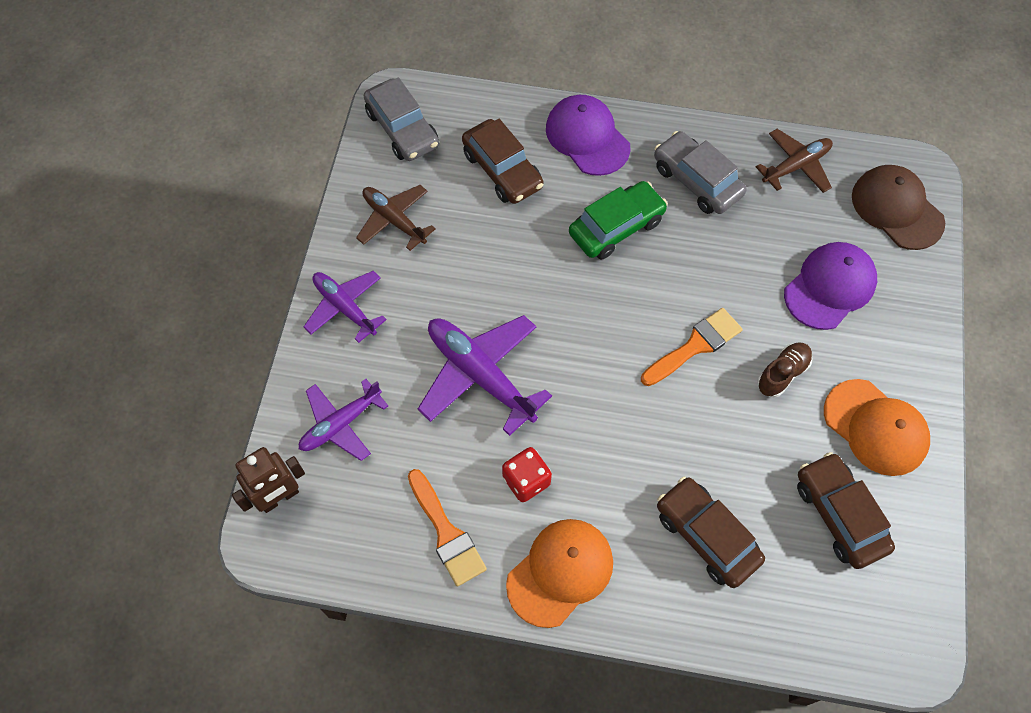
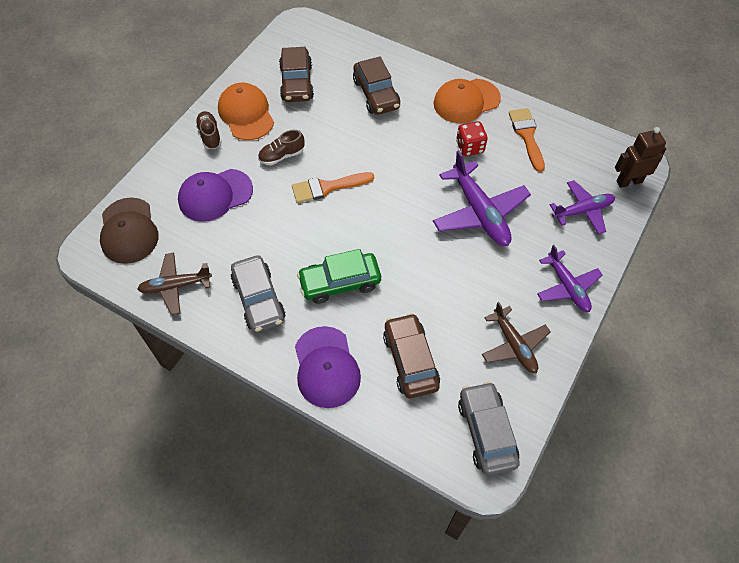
camera: 160 degrees left, 5 degrees down
none -> brown shoe [195,111,222,149]

